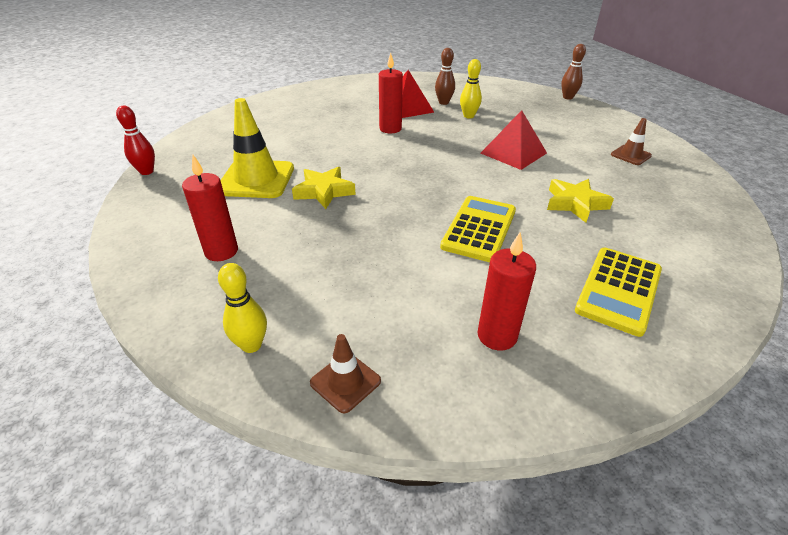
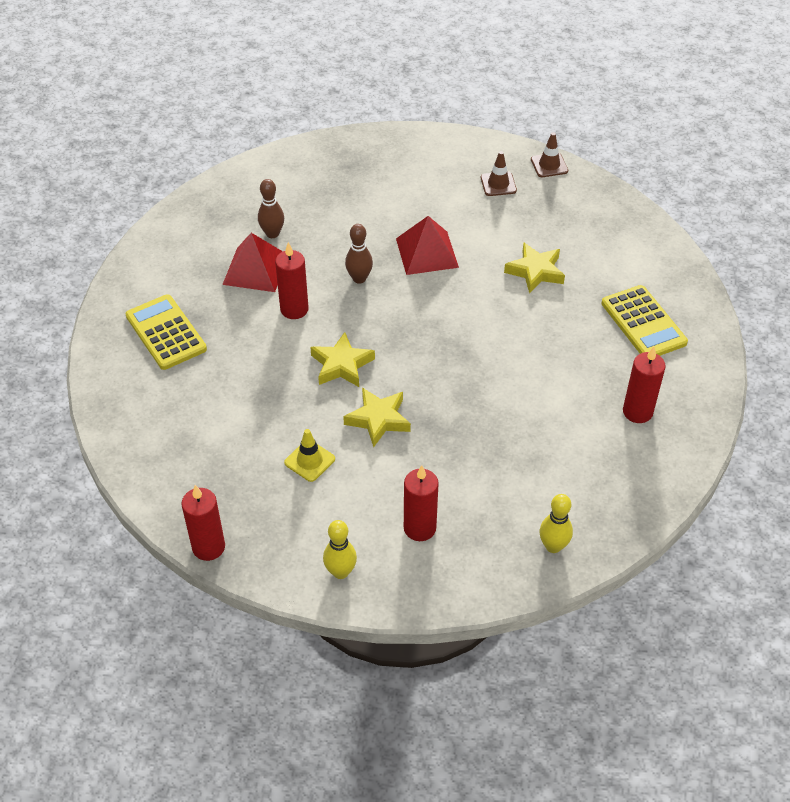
camera: 55 degrees left, 10 degrees up
red bowling pin [116,106,155,175] -> red candle [181,485,225,561]
yellow traffic cone [221,98,294,198] -> yellow traffic cone [284,429,335,482], size x0.52
brown traffic cone [310,334,381,413] -> brown traffic cone moved to [531,132,568,177]
yellow calculator [440,196,516,262] -> yellow calculator moved to [126,294,207,370]
yellow bowling pin [460,59,482,119] -> yellow bowling pin moved to [323,520,357,579]
brown bowling pin [561,44,586,100] -> brown bowling pin moved to [345,224,373,284]
none -> yellow star [310,332,375,387]

